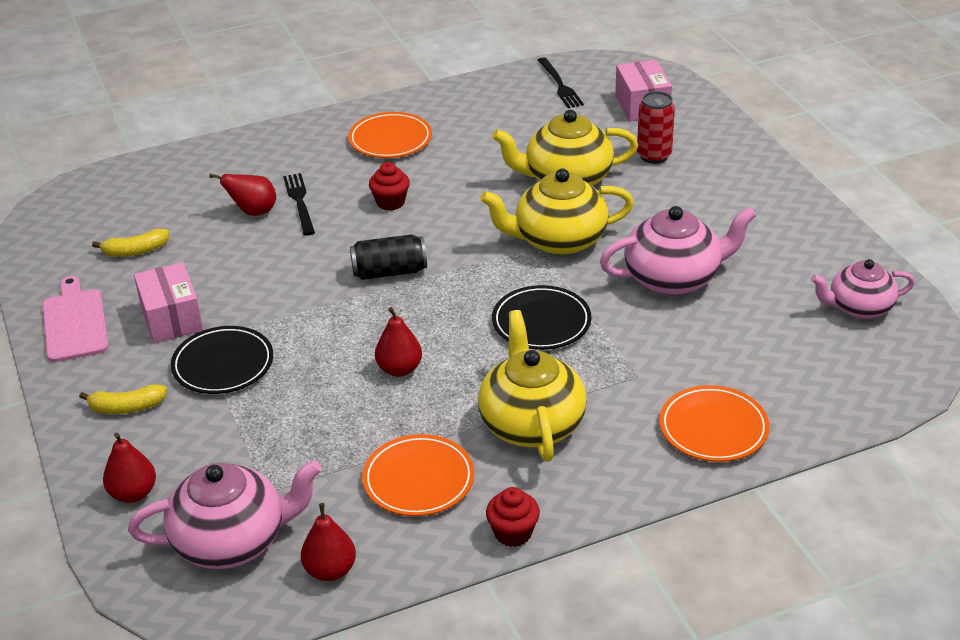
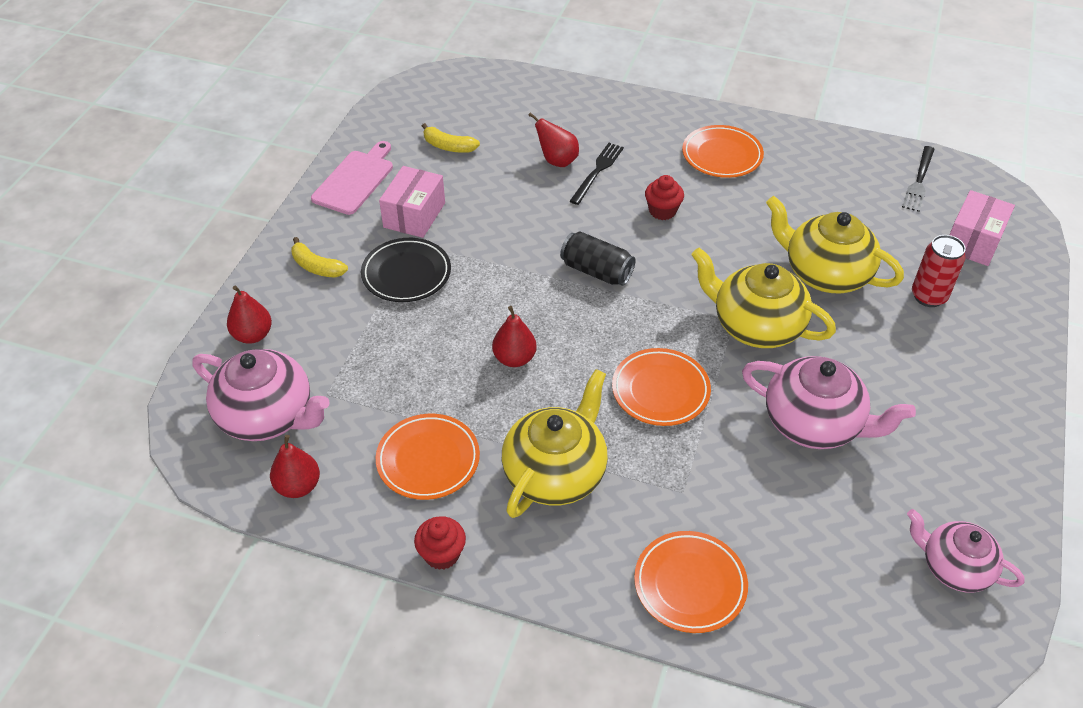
camera: 40 degrees right, 10 degrees up
black plate [492,285,592,350] -> orange plate [612,348,711,426]

